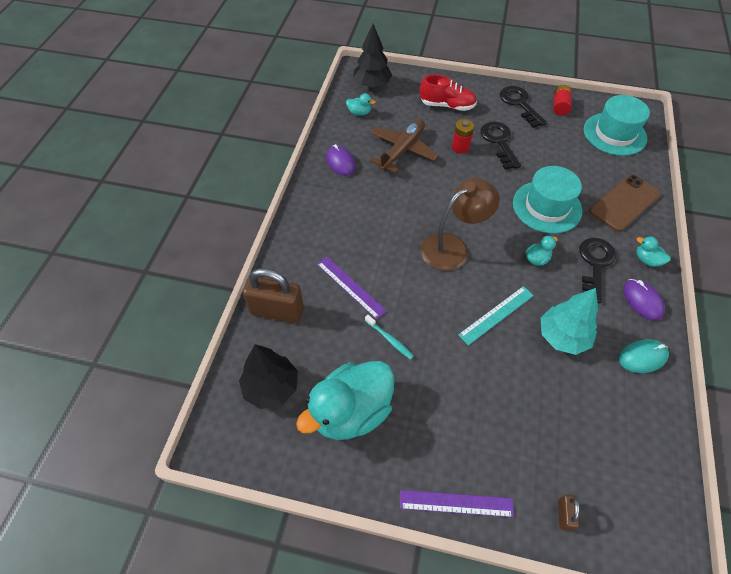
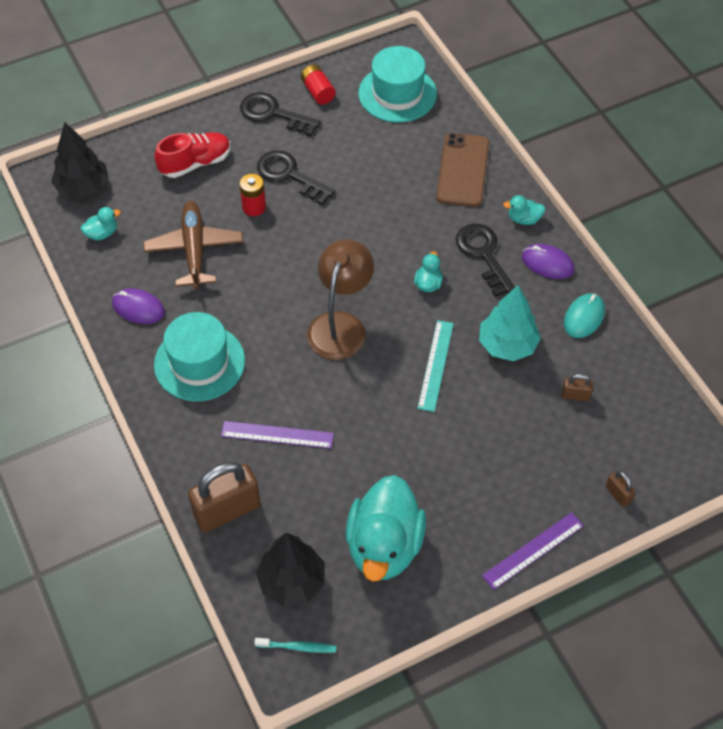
camera: 40 degrees left, 0 degrees up
turquoise toothbrush [365,315,414,360] -> turquoise toothbrush moved to [254,638,336,653]
turquoise hat [513,166,582,234] -> turquoise hat moved to [154,312,245,401]
none -> brown padlock [562,374,593,401]

